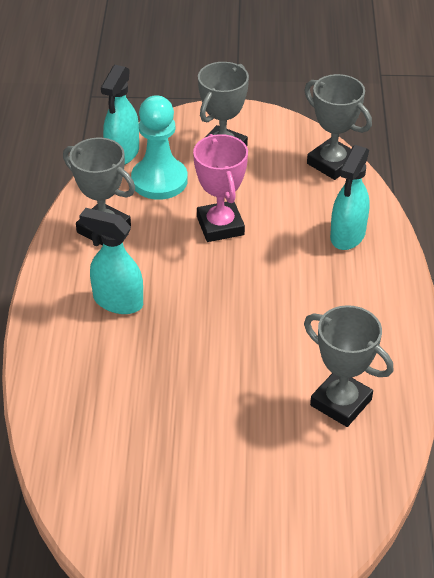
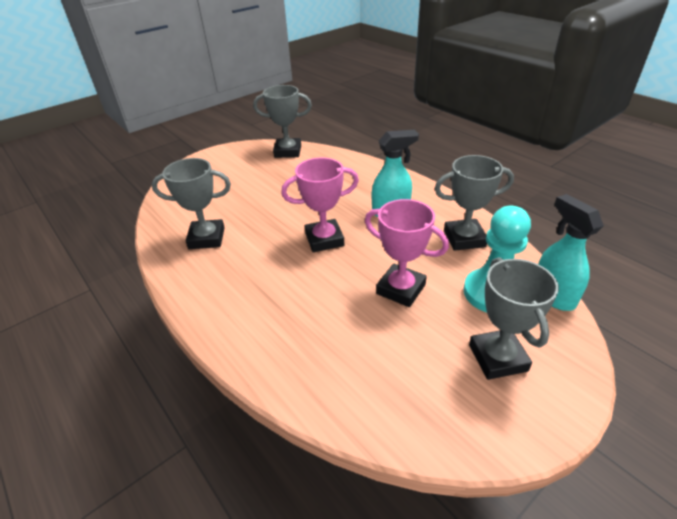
camera: 140 degrees right, 5 degrees down
grey trophy [304,74,372,180] -> grey trophy moved to [253,85,312,158]
turquoise spray bottle [330,145,370,250] -> none
none -> pink trophy [281,158,359,252]

